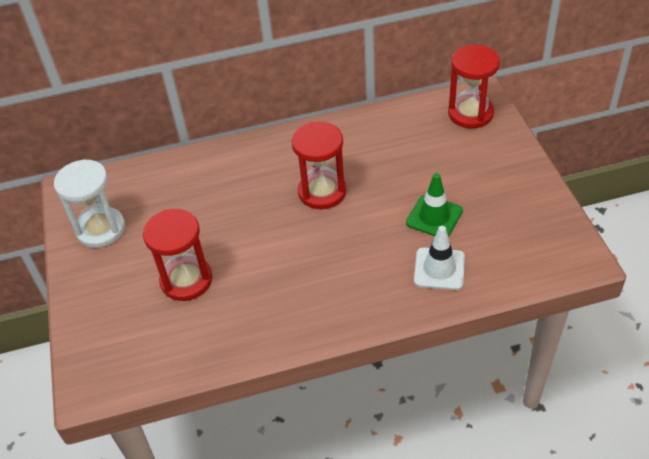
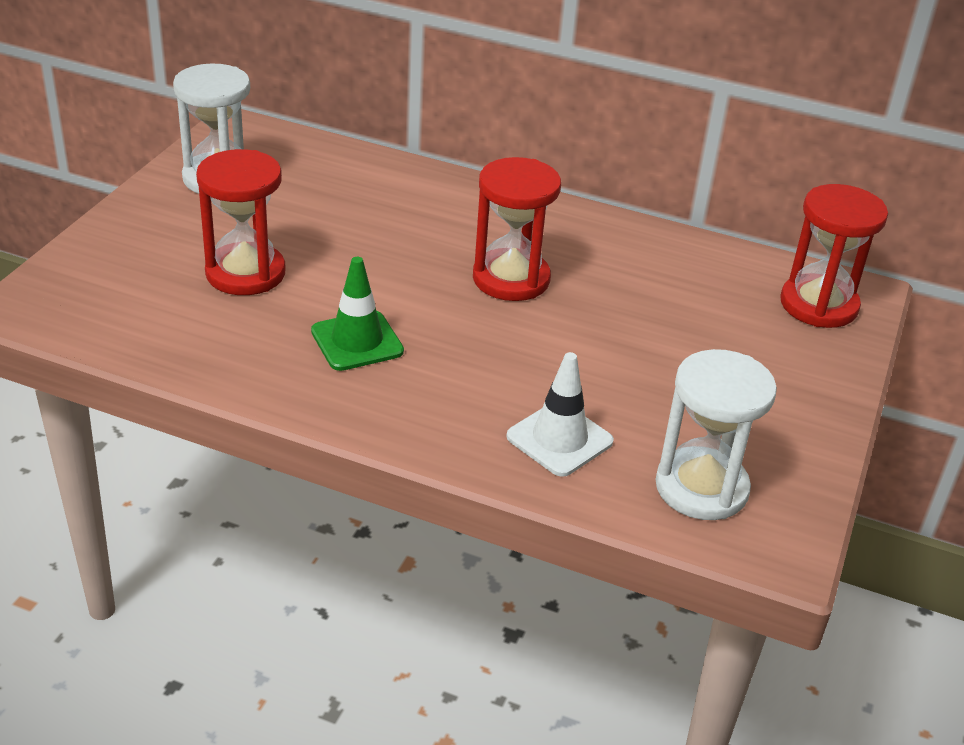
camera: 30 degrees right, 10 degrees down
green traffic cone [406,173,463,237] -> green traffic cone moved to [311,257,404,371]
none -> white hourglass [655,349,777,520]

